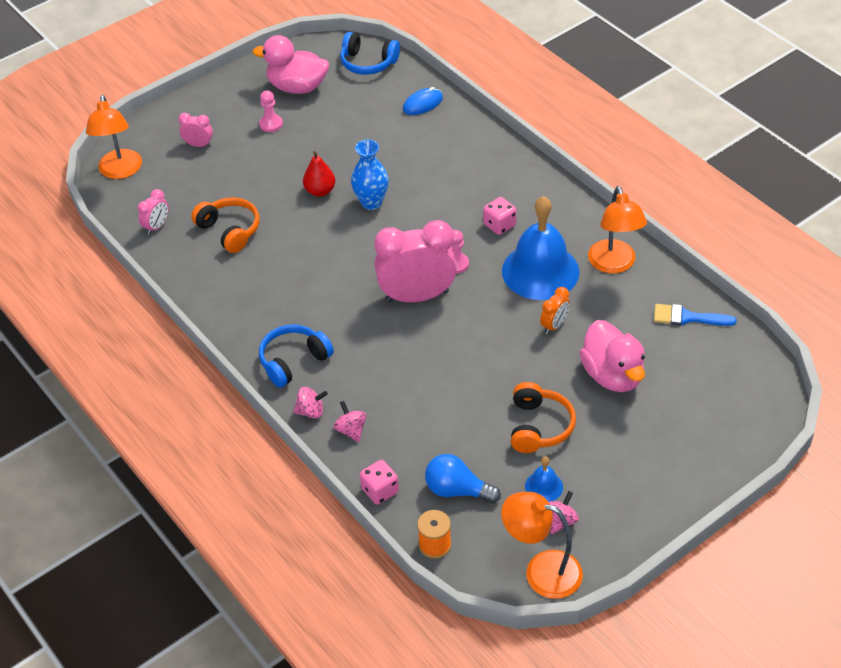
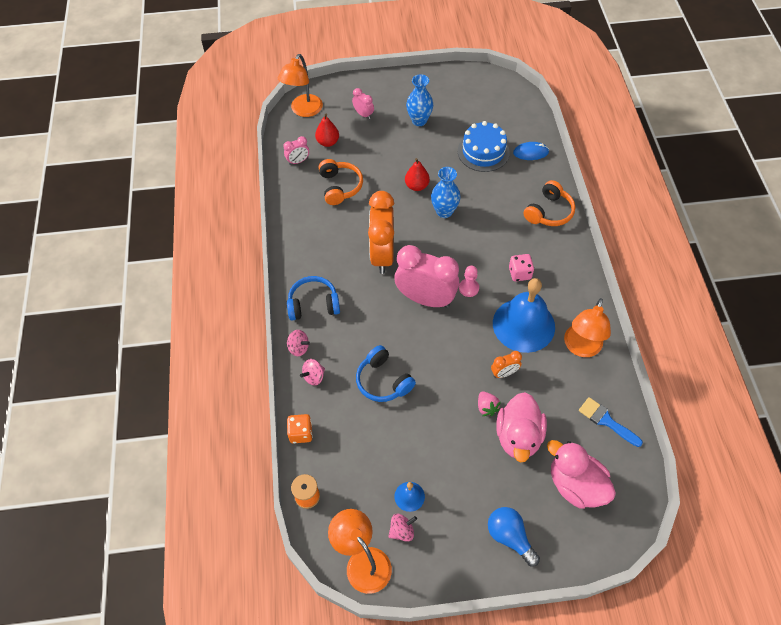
camera: 30 degrees right, 10 degrees up
pink duck [252,35,329,94] -> pink duck moved to [547,440,616,508]
pink pawn [259,90,283,132] -> blue vase [406,74,433,126]
pink spinning top [333,401,367,442] -> pink spinning top turned 135 degrees counterclockwise [300,359,325,386]
blue headphones [340,32,400,75] -> blue headphones moved to [356,345,416,402]
pink dice [360,460,399,504] -> orange dice [287,414,313,443]
blue light bulb [425,454,501,503] -> blue light bulb moved to [488,507,540,567]
orange headphones [511,382,576,453] -> orange headphones moved to [524,180,575,226]
none -> red pear [315,114,339,147]
none -> orange clock [368,191,394,274]
none -> blue cake [458,121,510,172]
none -> pink strawberry [478,391,501,416]

